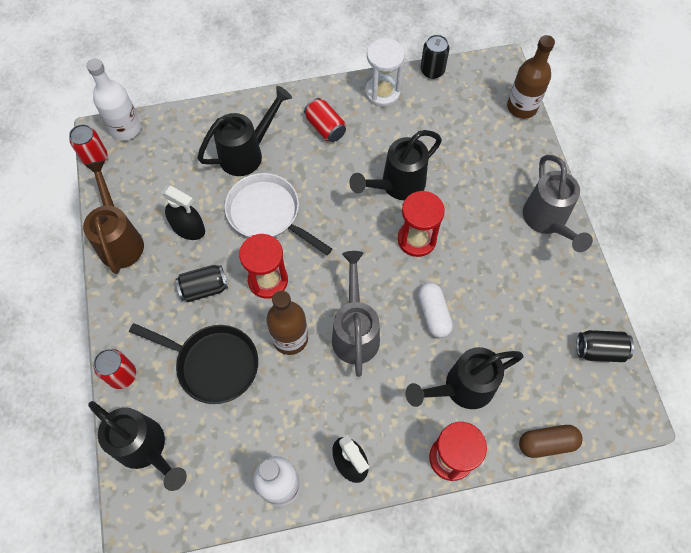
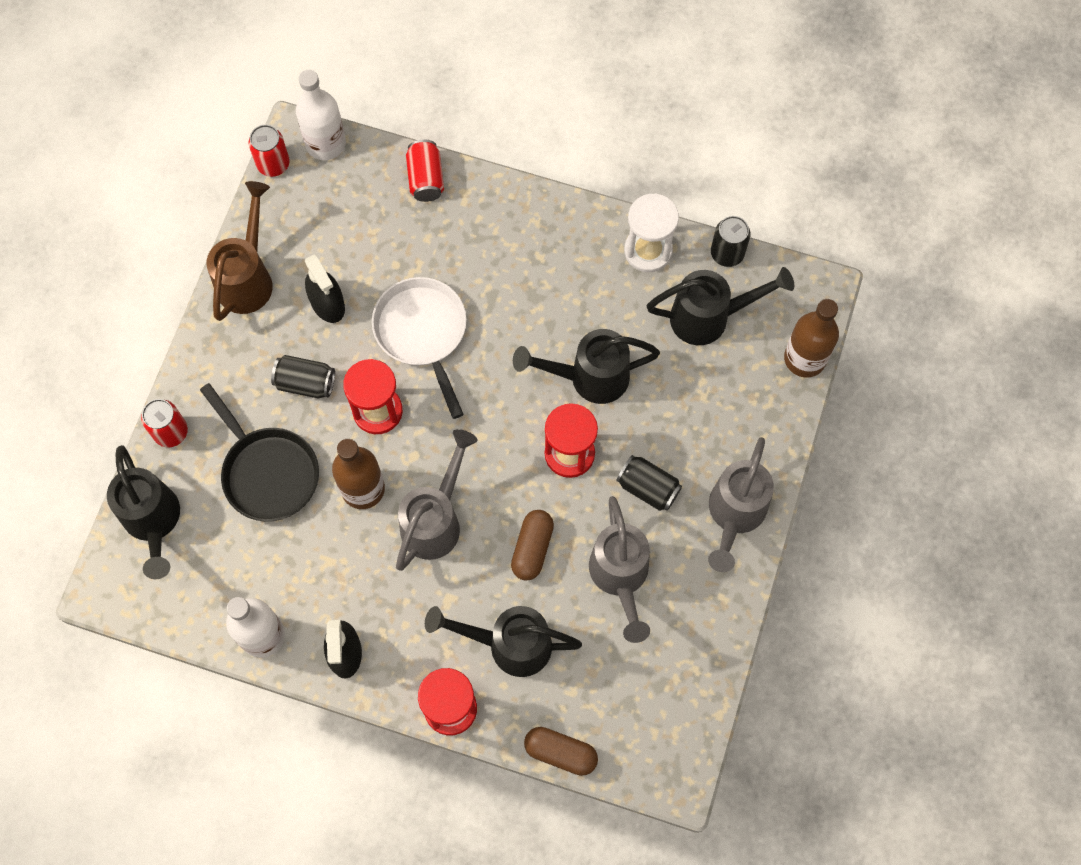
camera: 30 degrees right, 5 degrees up
black watering can [197,86,292,176] -> black watering can moved to [647,267,794,345]
red can [304,98,346,142] -> red can moved to [406,140,444,202]
white capsule [418,283,453,338] -> brown capsule [511,510,554,581]
black can [576,330,634,362] -> black can moved to [616,455,682,511]
none -> grey watering can [589,496,650,643]

